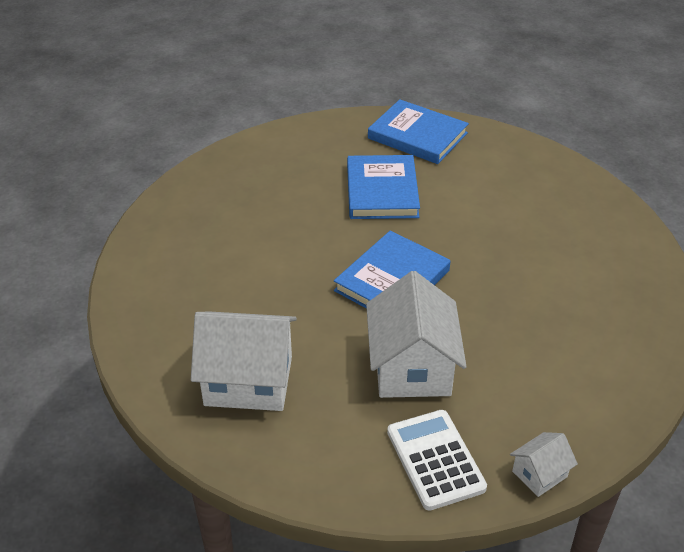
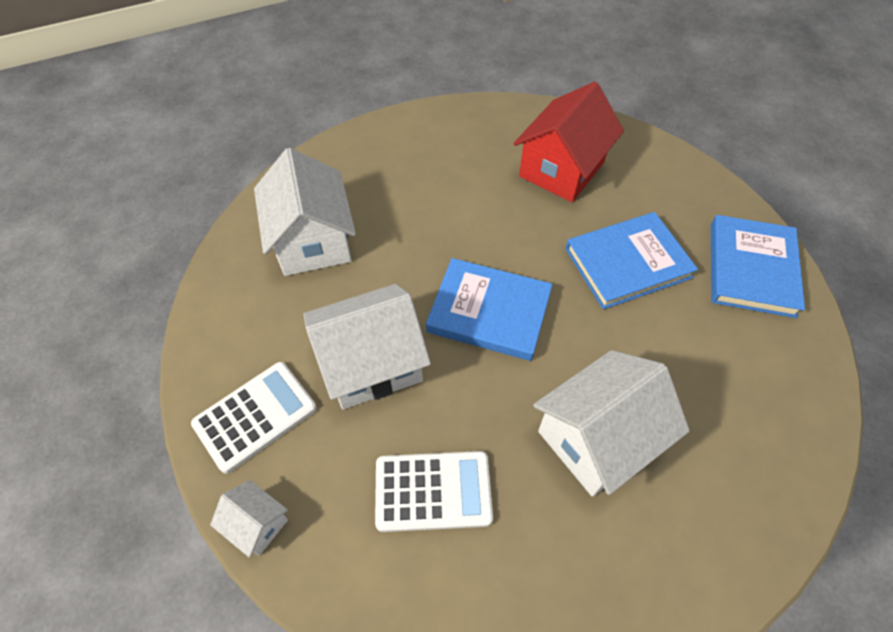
camera: 70 degrees right, 15 degrees up
none -> white calculator [375,451,493,532]
none -> red house [513,82,624,202]
none -> white house [533,350,690,497]

